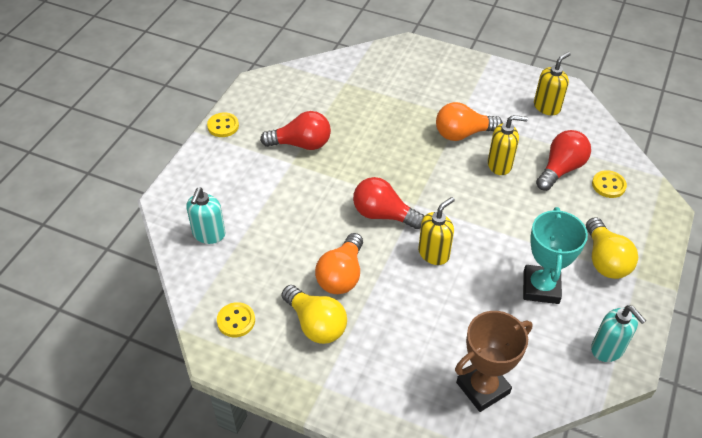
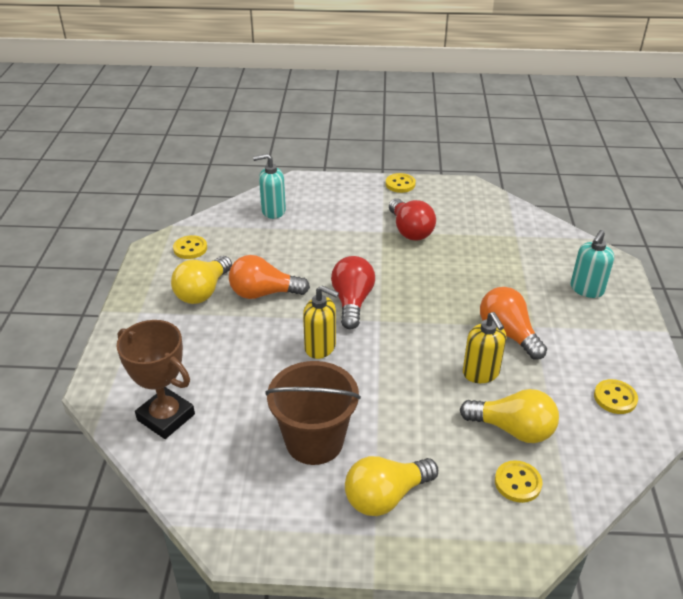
camera: 70 degrees right, 10 degrees down
turquoise trophy [523,207,588,304] -> brown bucket [266,361,361,465]
yellow soap dispenser [534,52,571,115] -> yellow button [594,379,638,414]
red light bulb [536,130,591,191] -> yellow light bulb [460,389,559,443]
turquoise soap dispenser [591,305,646,362] -> turquoise soap dispenser moved to [571,230,614,298]

